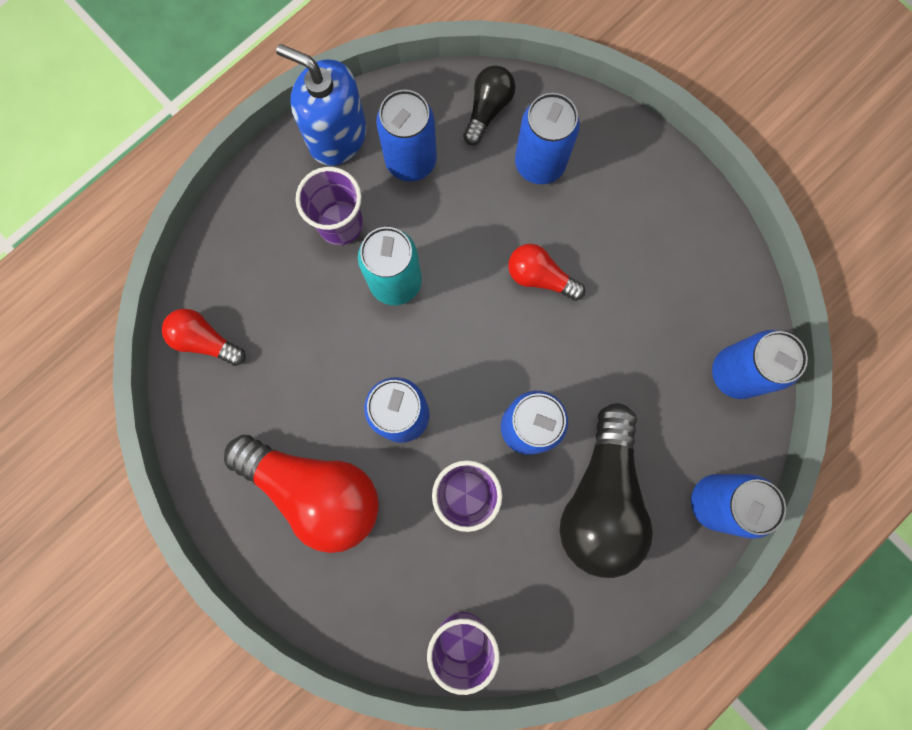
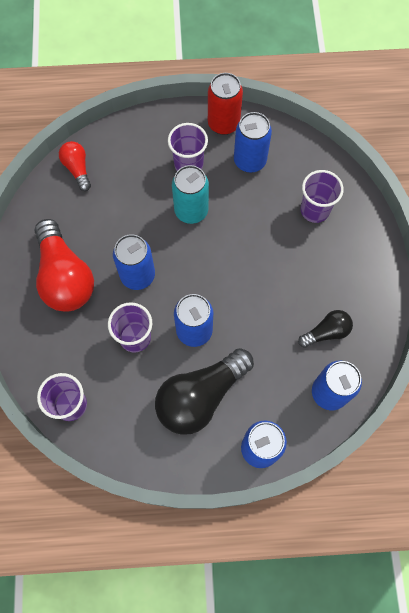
camera: 40 degrees right, 10 degrees down
blue soap dispenser [276,44,366,166] -> red can [208,73,243,135]
black light bulb [463,65,516,145] -> black light bulb moved to [298,310,353,348]
red light bulb [508,244,585,301] -> none
blue can [515,93,580,184] -> purple cup [300,170,344,223]

